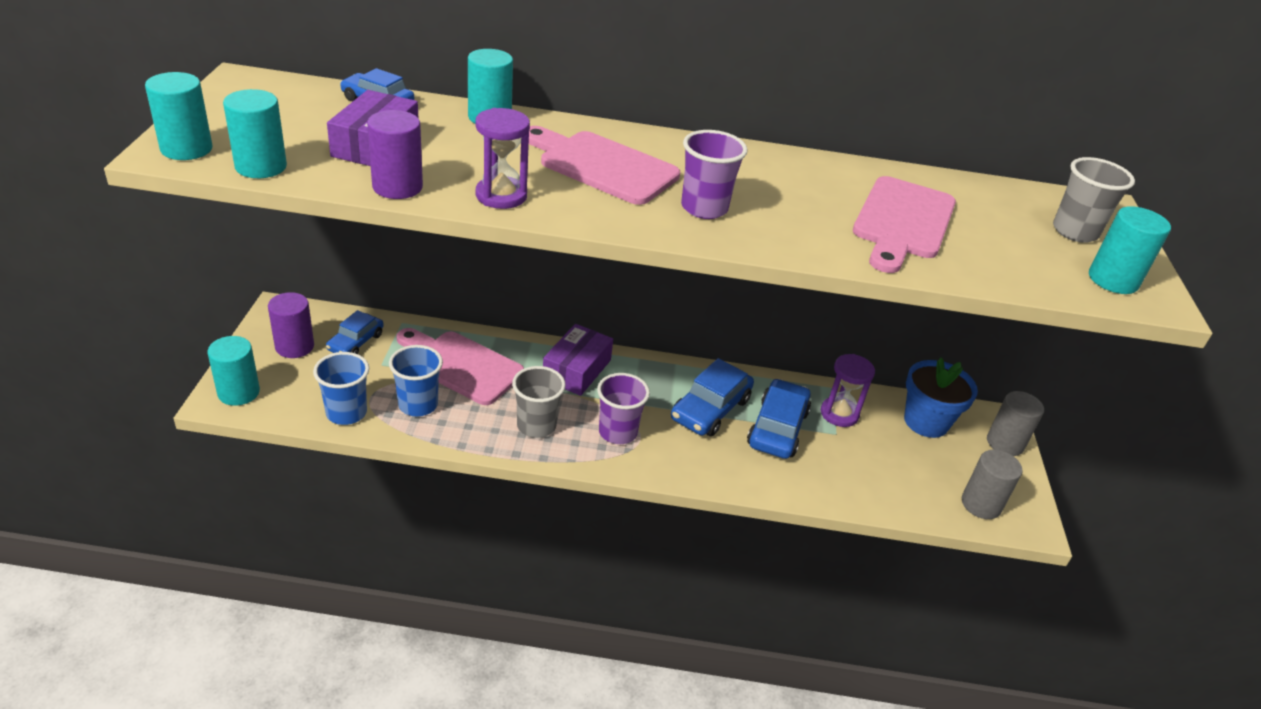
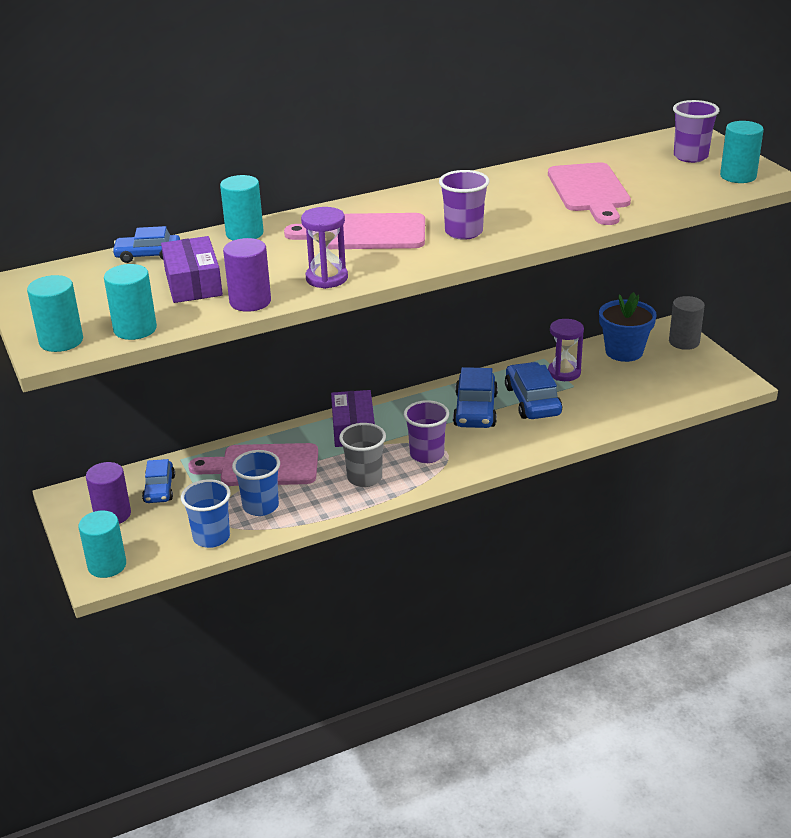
camera: 25 degrees left, 5 degrees down
grey cylinder [962,449,1023,519] -> none
grey cup [1053,157,1135,243] -> purple cup [673,100,719,163]

